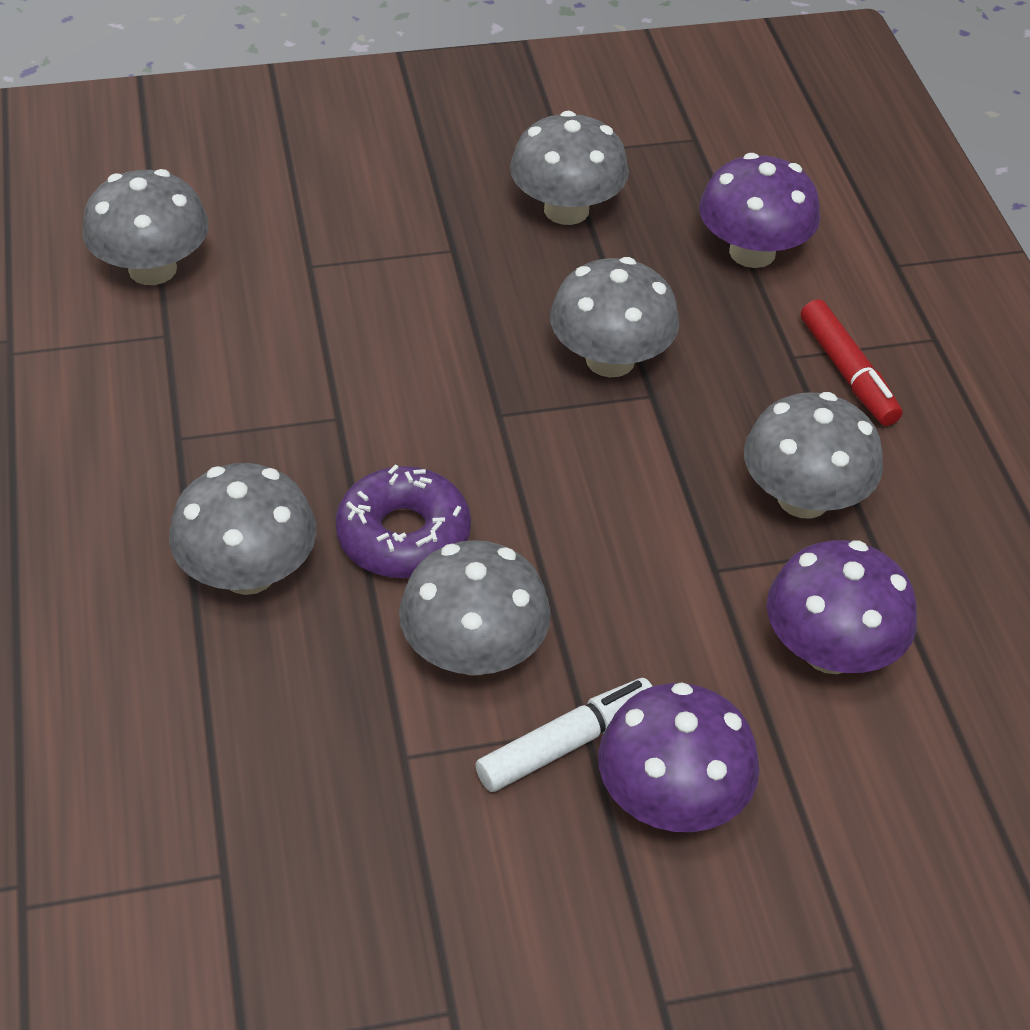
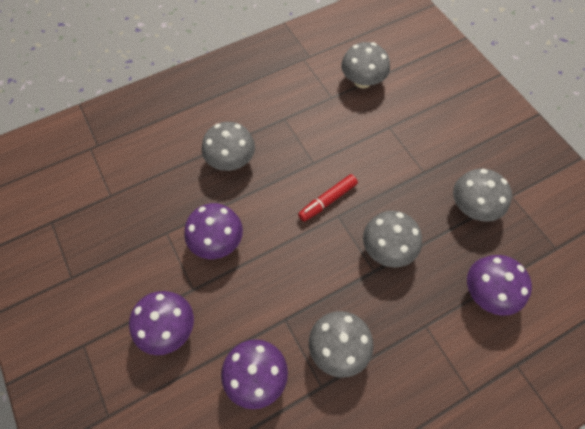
camera: 75 degrees right, 15 degrees up
purple donut [335,464,471,578] -> none
grey mushroom [399,540,551,676] -> purple mushroom [184,203,243,259]
white marker [475,678,652,792] -> none
red marker [801,299,902,426] -> red marker moved to [298,174,358,222]

